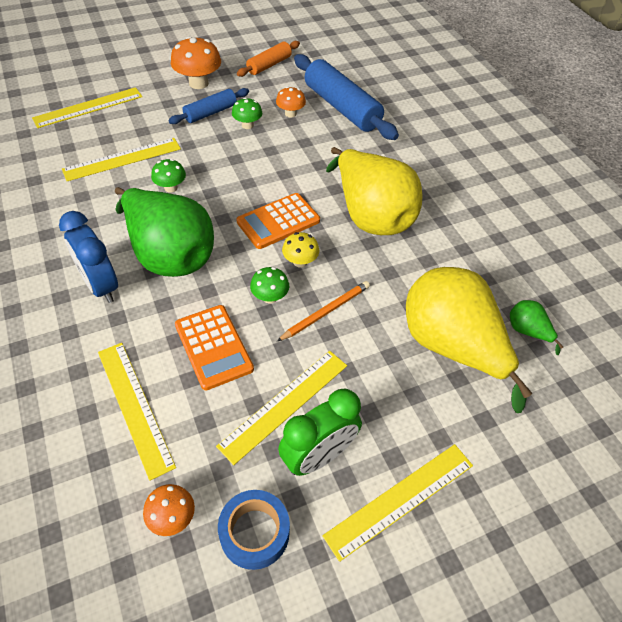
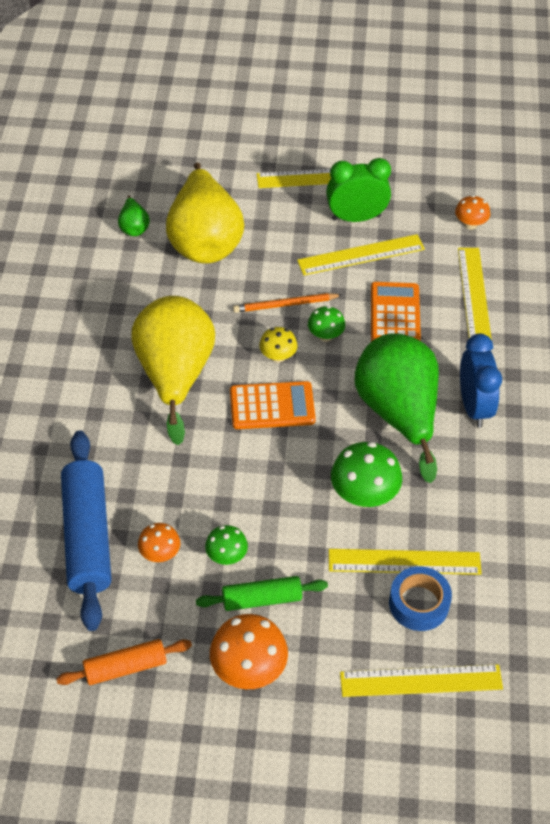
camera: 150 degrees left, 0 degrees up
green mushroom [151,159,186,192] -> green mushroom [331,442,402,507], size x1.73
blue rolling pin [168,88,249,124] -> green rolling pin [196,576,328,611]
blue tape [218,490,290,570] -> blue tape moved to [389,566,452,631]

